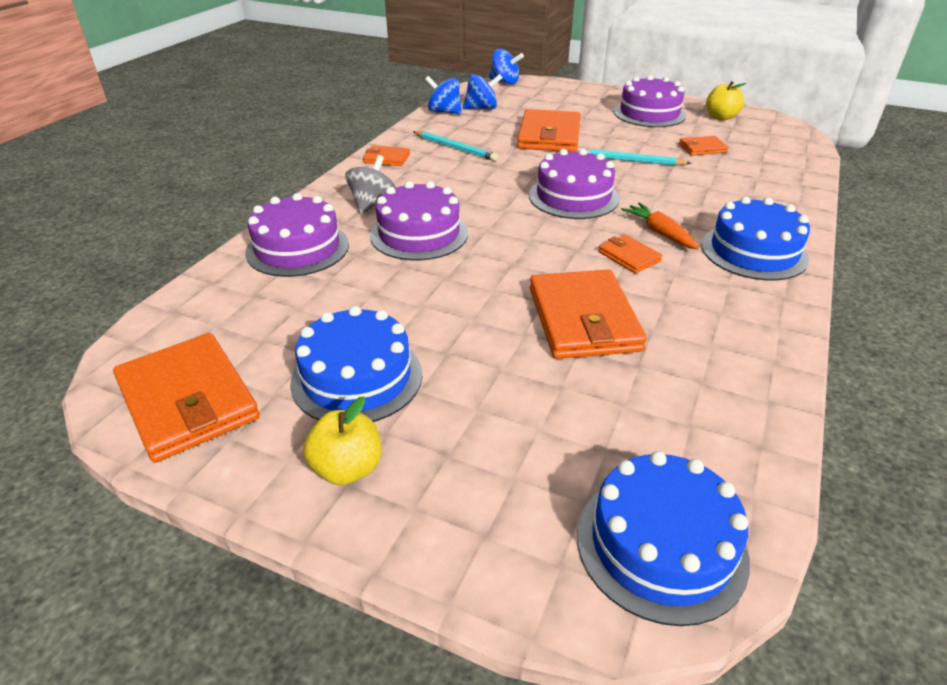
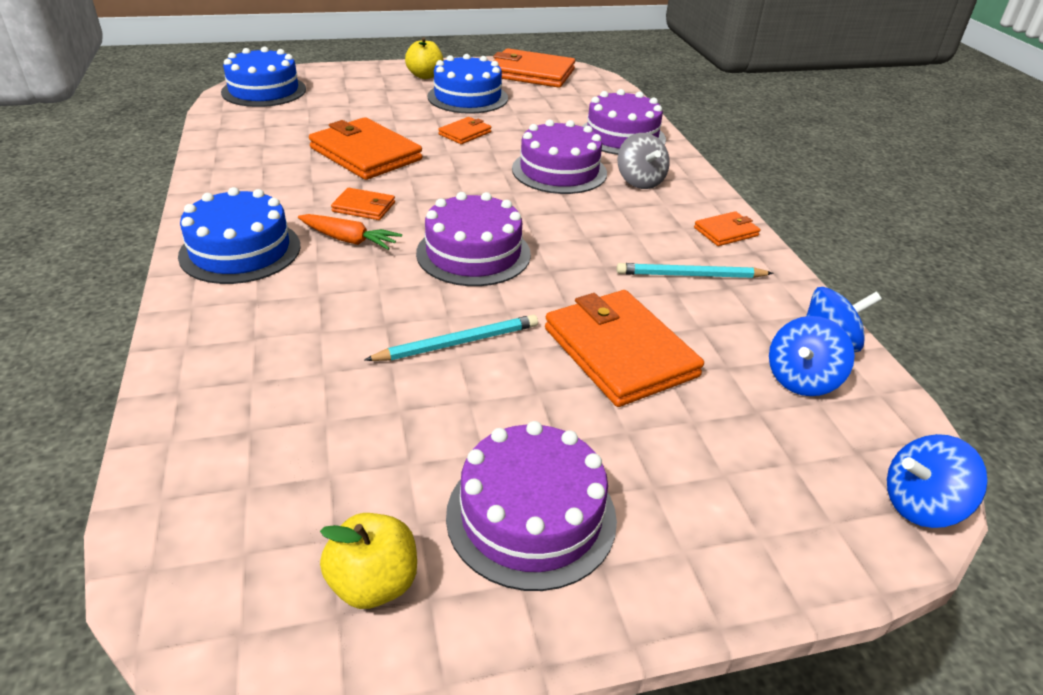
camera: 140 degrees right, 0 degrees up
orange wallet [679,136,728,155] -> orange wallet moved to [438,117,492,144]

